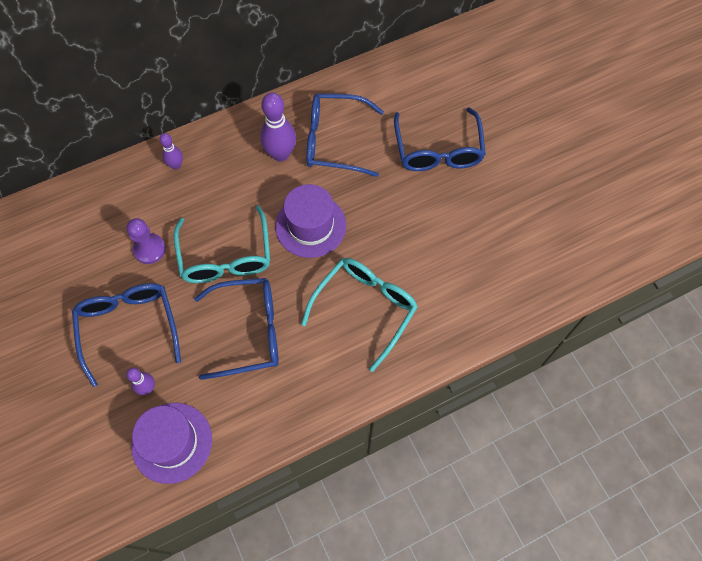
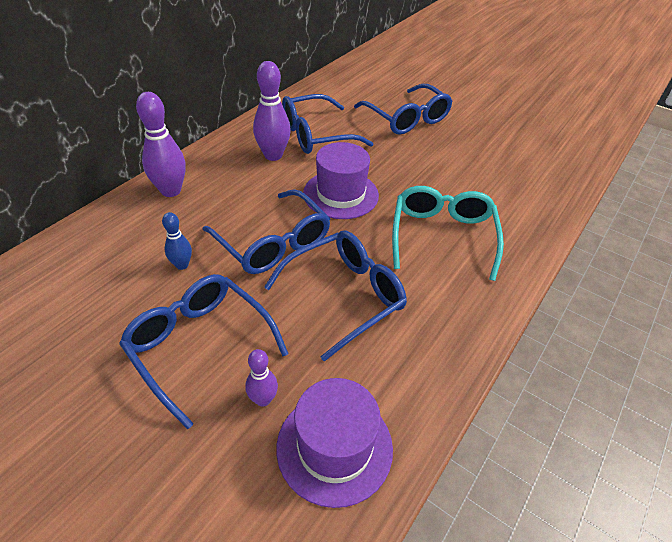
camera: 30 degrees left, 20 degrees down
purple pawn [126,218,166,264] -> blue bowling pin [162,212,192,270]
purple bowling pin [159,133,183,169] -> purple bowling pin [136,92,186,197], size x1.80
turquoise glasses [173,205,270,283] -> blue glasses [203,189,330,274]

